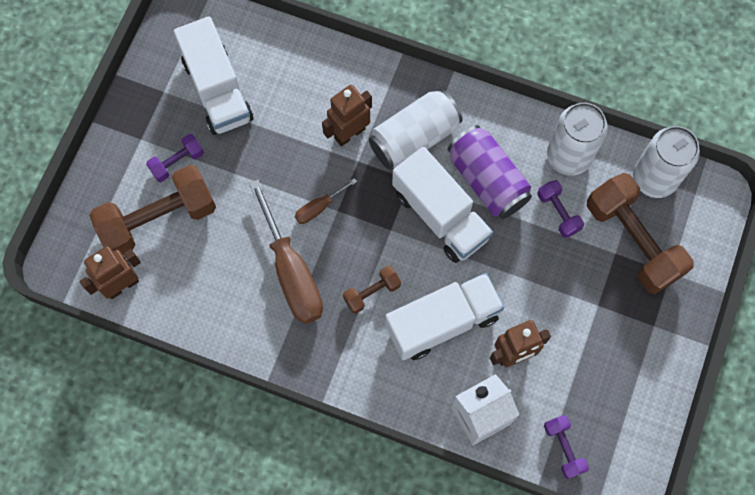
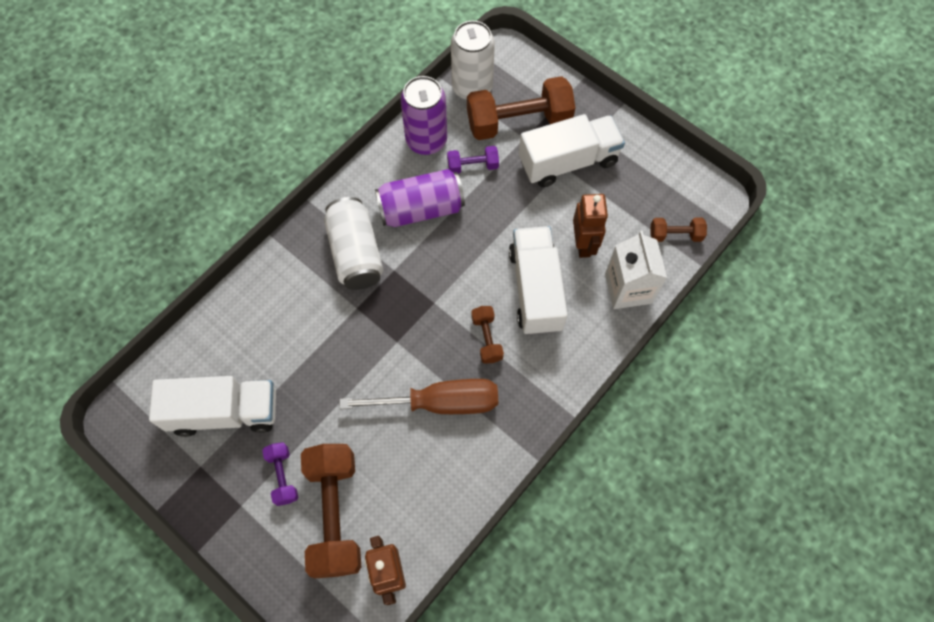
camera: 70 degrees left, 5 degrees down
brown screwdriver [295,178,357,224] -> none
brown robot [322,85,372,147] -> none
white truck [392,146,493,263] -> white truck moved to [519,114,625,187]
purple dumbbell [544,415,589,479] -> brown dumbbell [650,218,707,242]
white can [547,103,608,175] -> purple can [400,76,447,155]

